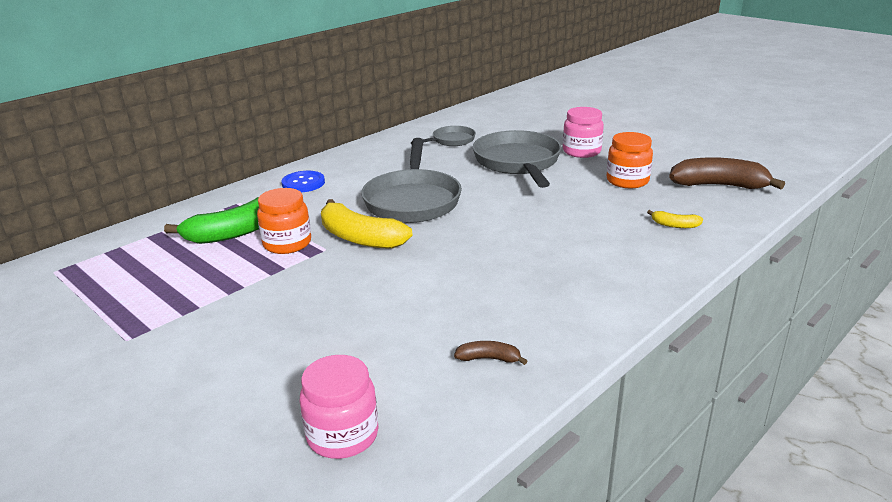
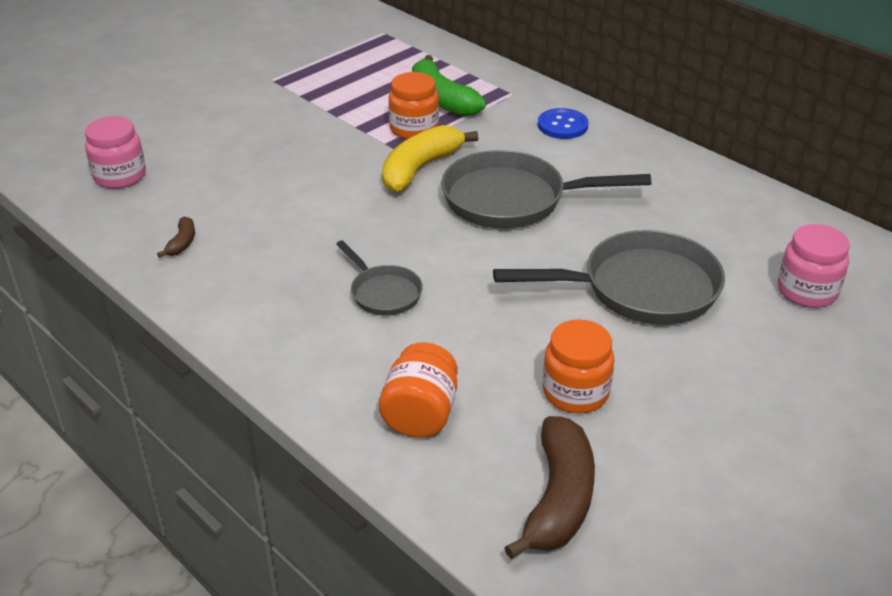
camera: 90 degrees right, 10 degrees up
grey pan [411,126,476,146] -> grey pan moved to [336,240,423,315]
pink jar [563,107,604,158] -> pink jar moved to [778,224,850,308]
yellow banana [647,210,703,228] -> orange jar [379,342,458,438]

